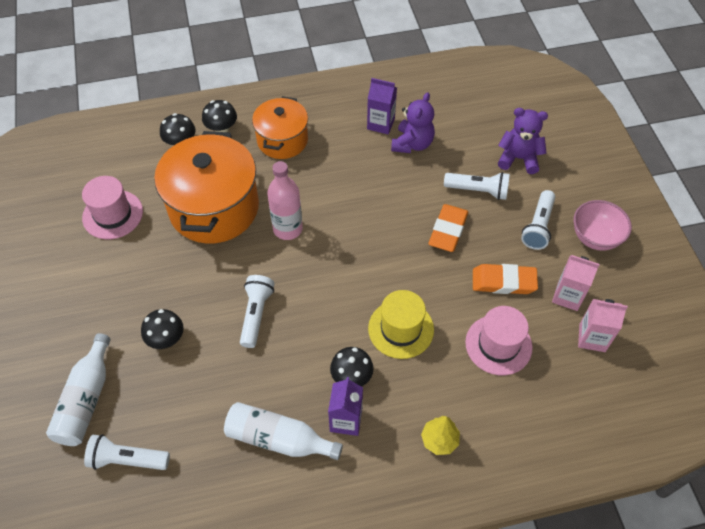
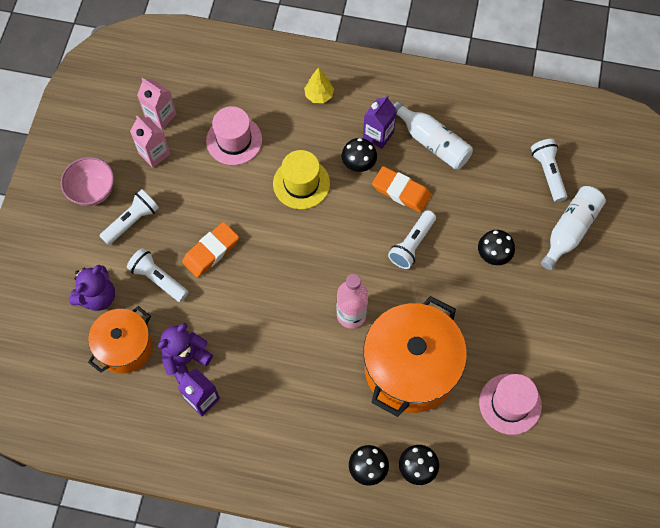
camera: 155 degrees left, 10 degrees up
white flashlight [84,434,170,470] -> white flashlight turned 135 degrees counterclockwise [531,139,567,202]
orange pot [252,96,308,159] -> orange pot moved to [88,306,153,374]
orange eraser [473,264,538,294] -> orange eraser moved to [372,166,431,213]
purple teddy bear [498,108,548,174] -> purple teddy bear turned 90 degrees counterclockwise [69,265,115,311]

